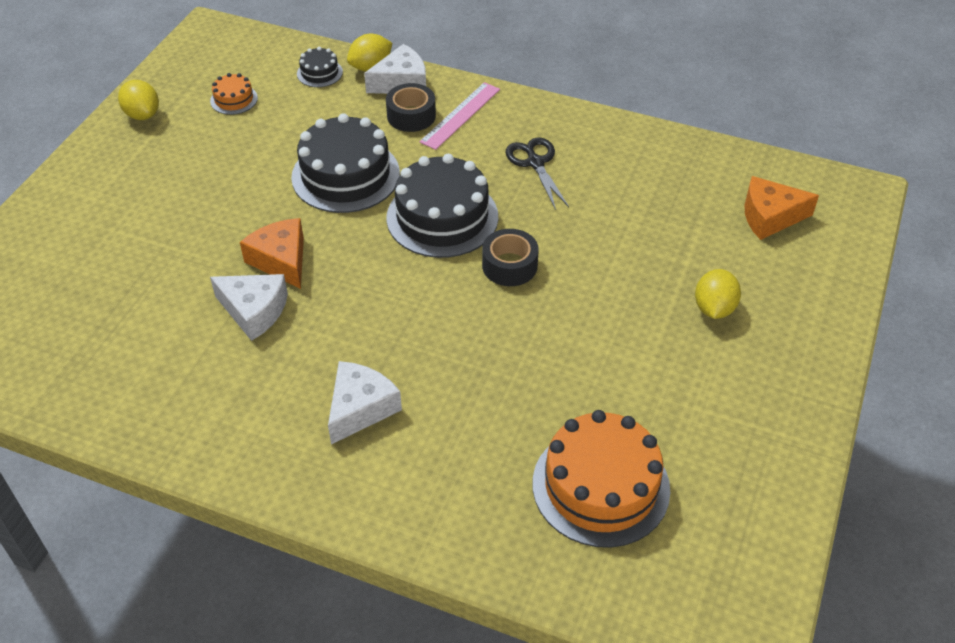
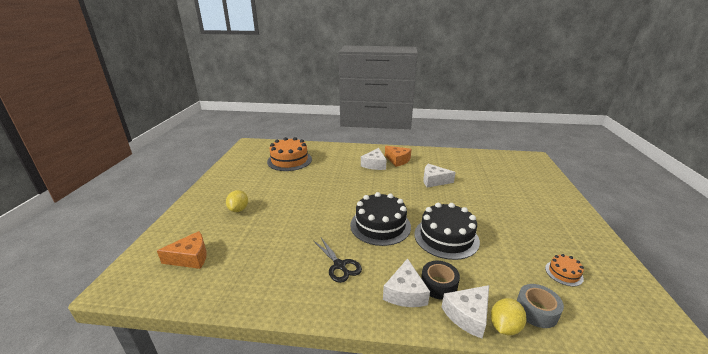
camera: 165 degrees right, 20 degrees down
yellow lemon [118,80,159,120] -> none
orange cheese [240,218,304,289] -> orange cheese moved to [385,146,411,167]
black cake [297,47,343,87] -> grey tape [517,284,564,328]
pink ruler [419,82,500,150] -> white cheese [383,258,430,307]
black tape [482,229,539,286] -> none

